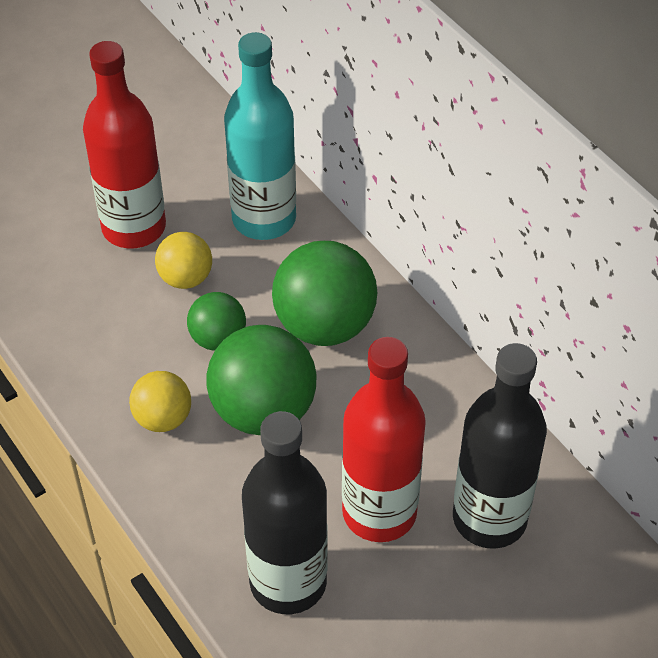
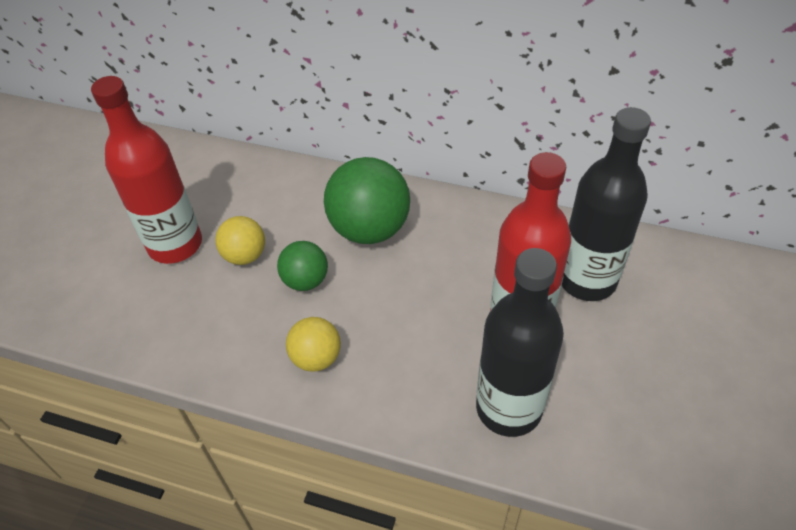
camera: 35 degrees left, 0 degrees up
green ball [206,325,316,435] -> none
turquoise bottle [224,32,296,240] -> none

